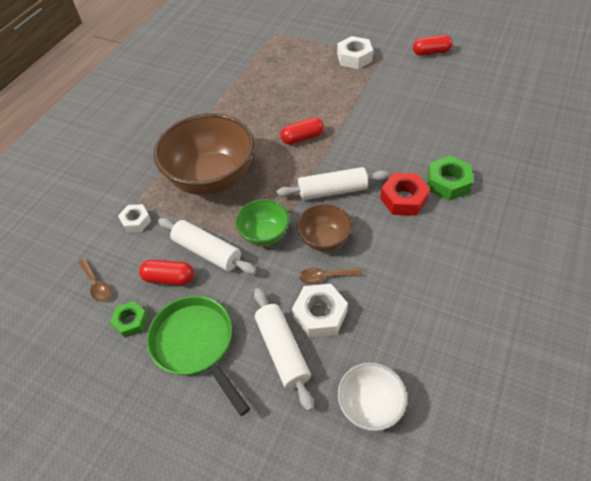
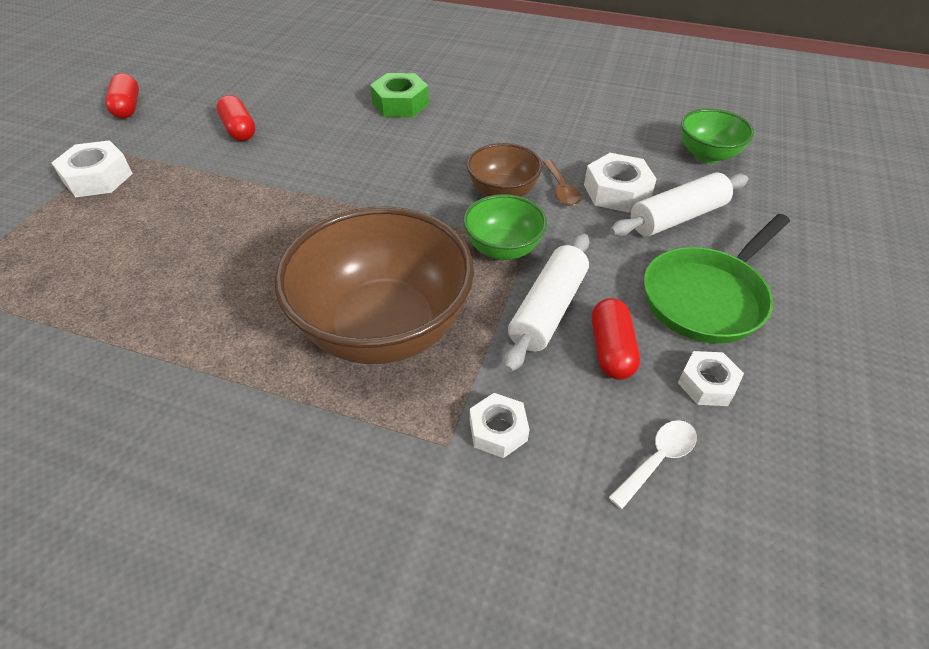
camera: 100 degrees left, 5 degrees down
brown spoon [78,258,111,302] -> white spoon [608,420,697,509]
green nut [110,301,148,338] -> white nut [678,351,744,406]
white rolling pin [276,167,389,200] -> none
red capsule [281,117,324,145] -> red capsule moved to [216,95,255,141]
white bowl [338,362,407,431] -> green bowl [681,109,754,163]
red nut [380,173,430,216] -> none

